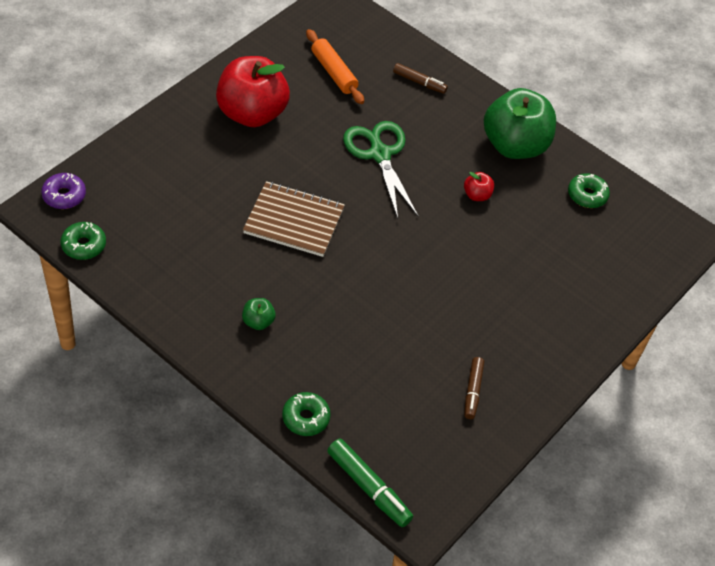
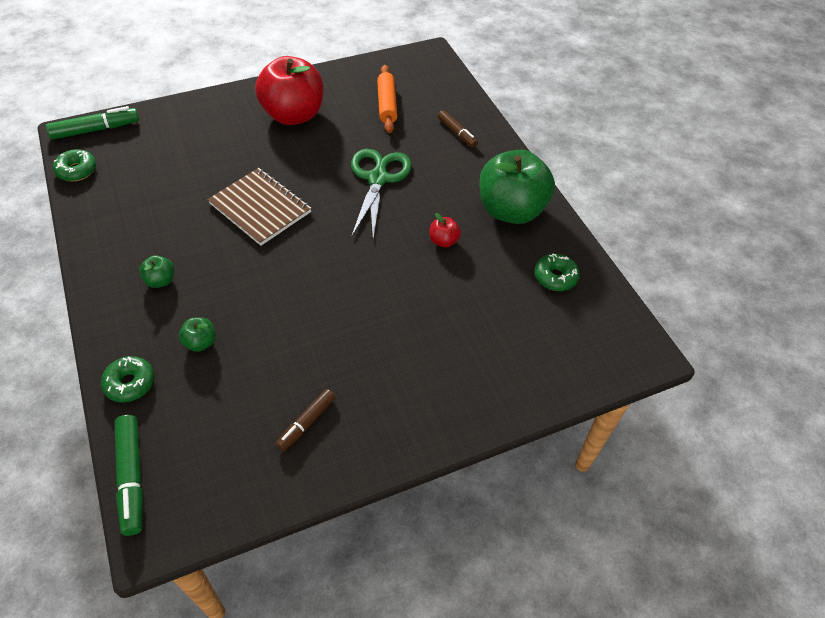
camera: 30 degrees right, 0 degrees up
purple donut [41,173,86,209] -> green marker [46,106,139,140]
none -> green apple [179,317,216,352]

